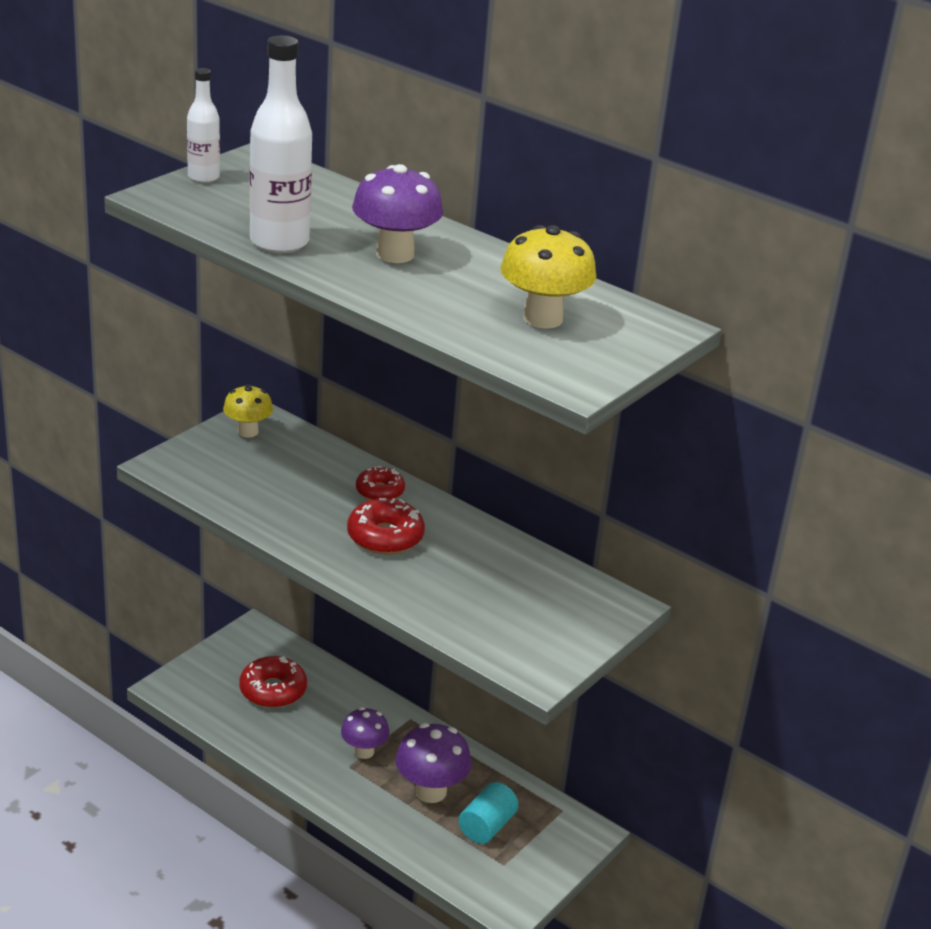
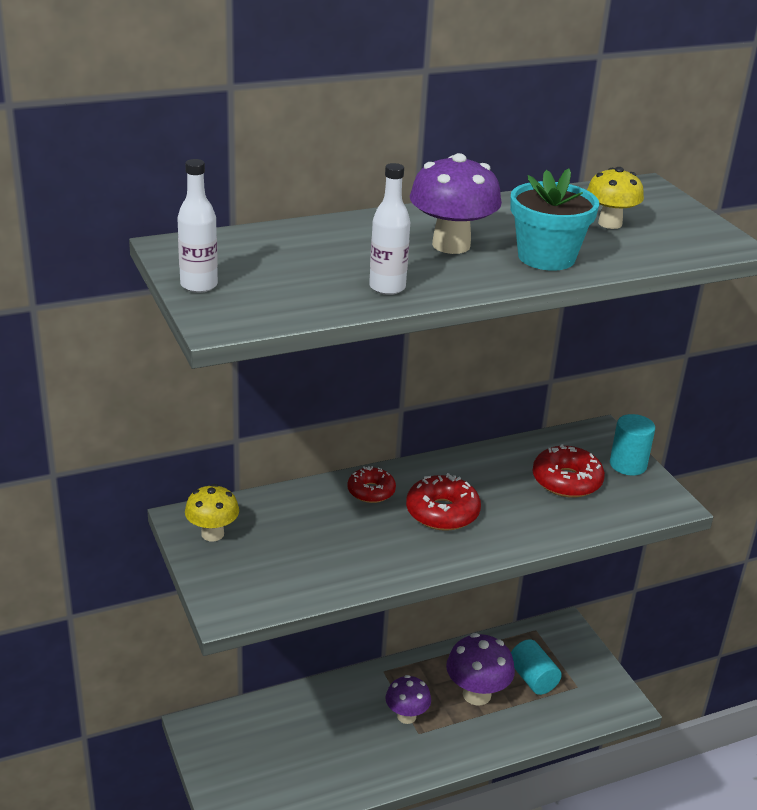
camera: 60 degrees left, 0 degrees up
red donut [239,656,307,708] -> red donut moved to [533,444,605,498]
white bottle [249,35,312,253] -> white bottle [369,163,410,295], size x0.57
yellow mushroom [500,225,596,329] -> yellow mushroom [587,167,644,229], size x0.66
none -> turquoise flower pot [510,168,599,271]
none -> turquoise cylinder [610,414,655,475]

